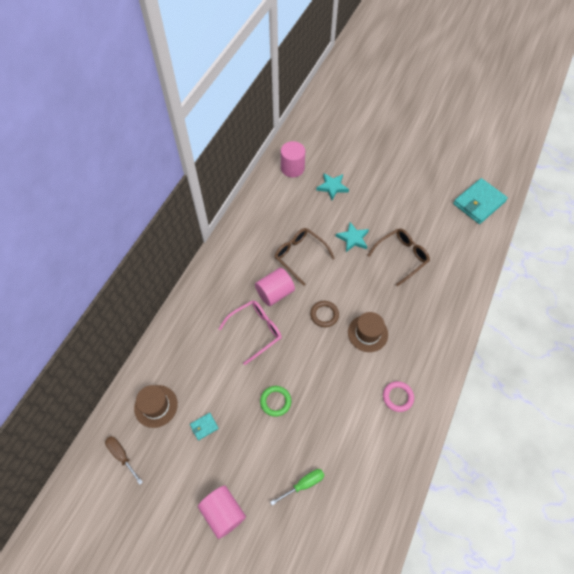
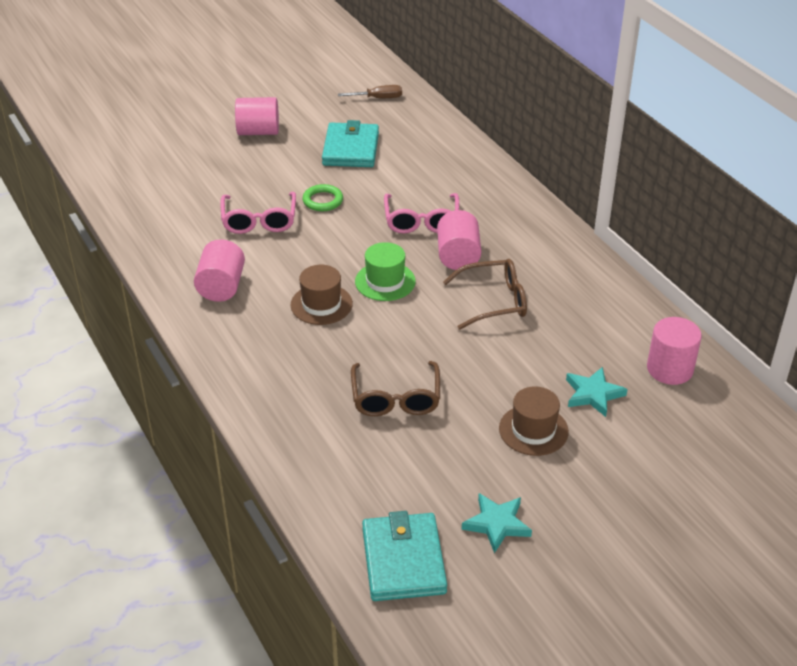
camera: 125 degrees right, 20 degrees down
brown hat [134,385,178,428] -> brown hat moved to [499,386,569,456]
turquoise wallet [190,413,219,440] -> turquoise wallet [322,120,379,167], size x2.29
green screwdriver [270,469,325,505] -> none
brown ring [310,301,339,327] -> green hat [355,242,416,301]
turquoise star [335,222,369,252] -> turquoise star moved to [462,493,532,553]
pink ring [383,381,414,412] -> pink cylinder [194,239,245,302]
none -> pink glasses [220,192,296,234]

